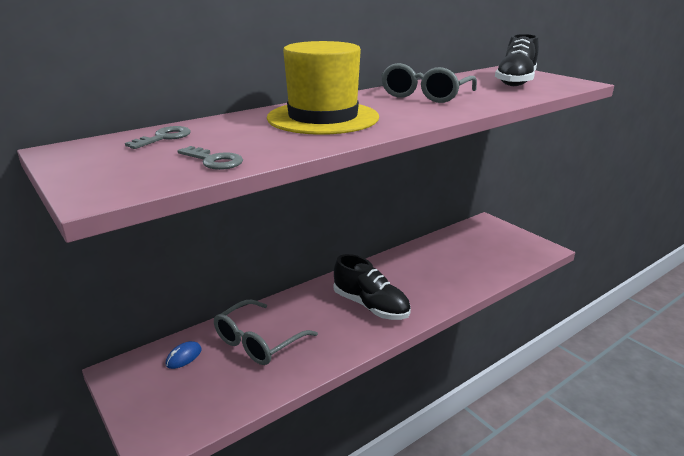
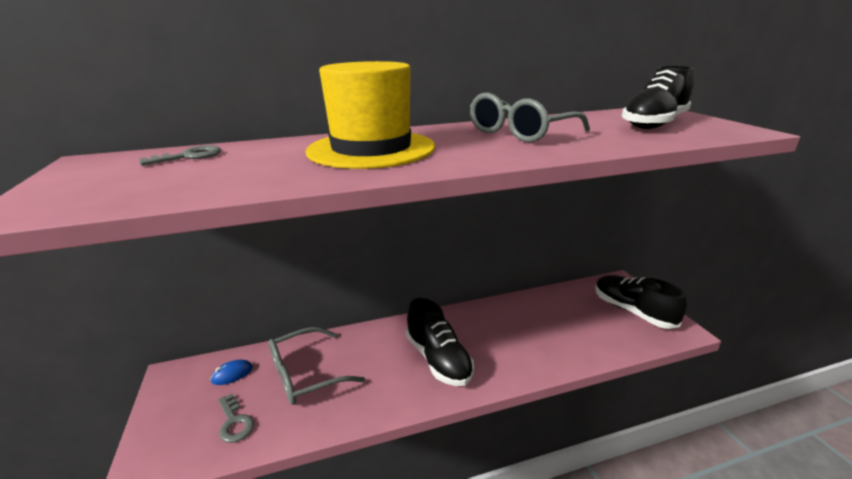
camera: 20 degrees right, 0 degrees up
grey key [177,146,243,170] -> grey key moved to [218,394,254,443]
none -> black shoe [595,275,687,329]

